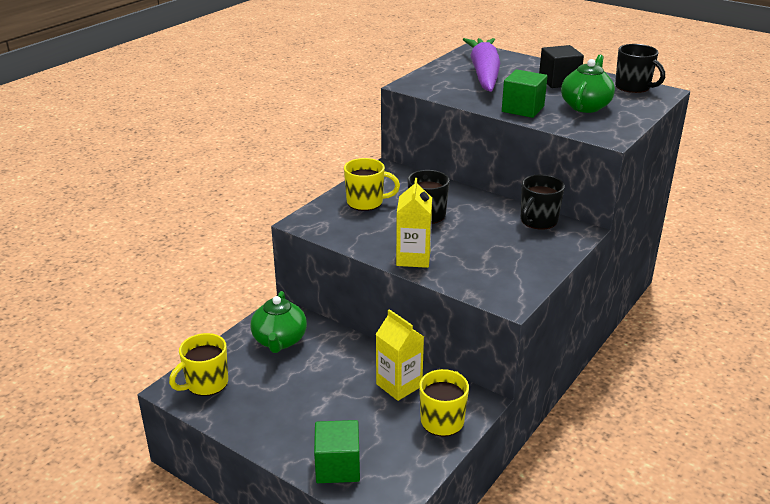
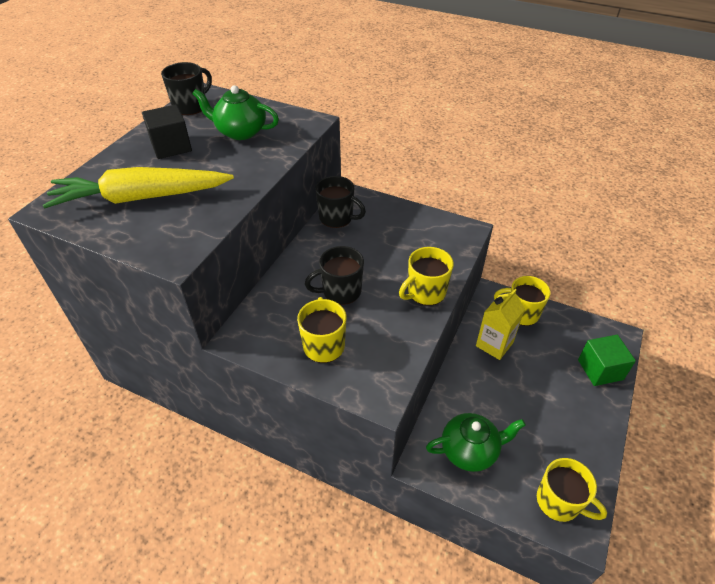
camera: 100 degrees left, 15 degrees up
yellow carton [396,178,432,268] -> yellow mug [399,247,454,306]
purple carrot [463,38,500,92] -> yellow carrot [43,167,234,208]
green cube [502,69,548,118] -> none

